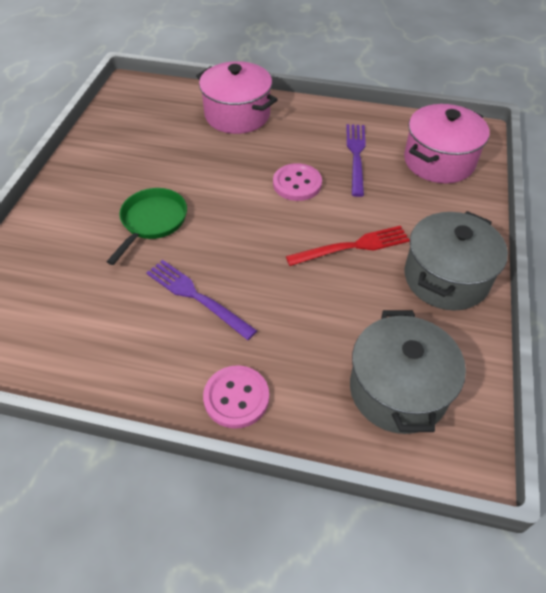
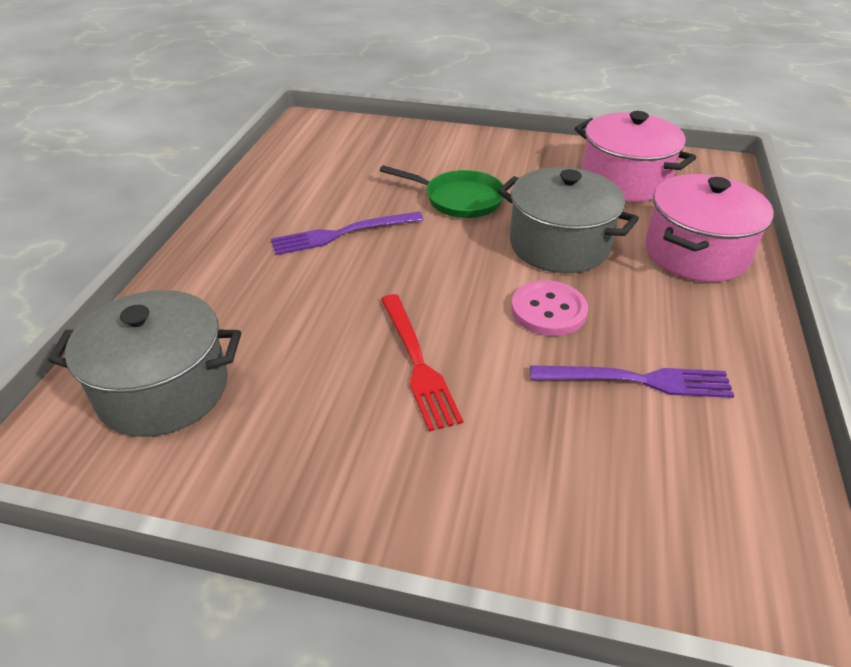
camera: 90 degrees right, 10 degrees down
purple fork [146,260,257,340] -> purple fork turned 150 degrees counterclockwise [271,212,423,255]
pink button [203,365,269,429] -> none
pink pot [404,104,490,183] -> pink pot moved to [574,111,696,202]
grey pot [404,211,508,311] -> grey pot moved to [498,167,639,273]

